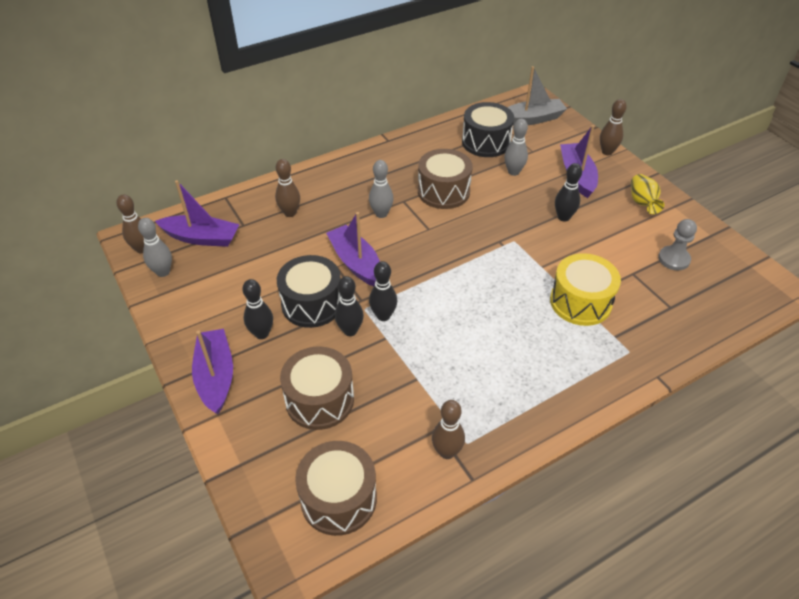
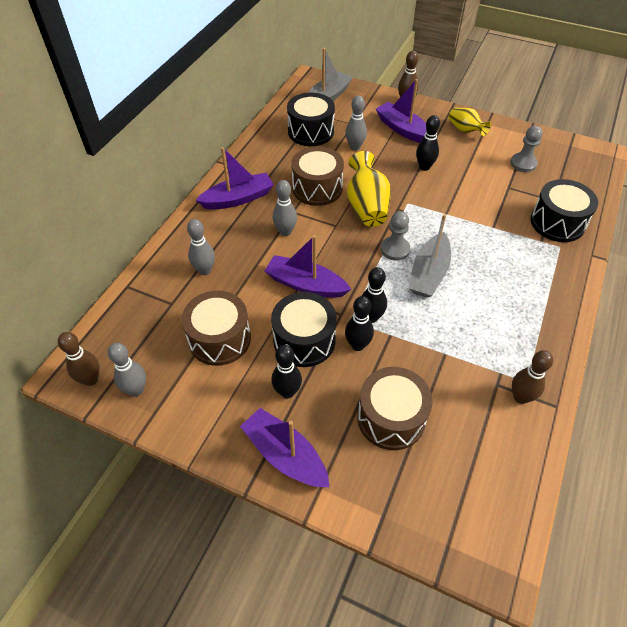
camera: 35 degrees left, 5 degrees up
purple boat [155,180,240,247] -> purple boat moved to [196,147,274,210]
brown bowling pin [275,159,300,217] -> grey bowling pin [187,219,215,275]
brown drum [295,441,377,536] -> brown drum moved to [182,291,251,366]
yellow drum [550,253,621,326] -> none
none -> yellow vase [347,151,391,227]
none -> grey pawn [381,211,410,261]
none -> grey boat [409,214,451,298]
none -> black drum [531,179,598,242]

